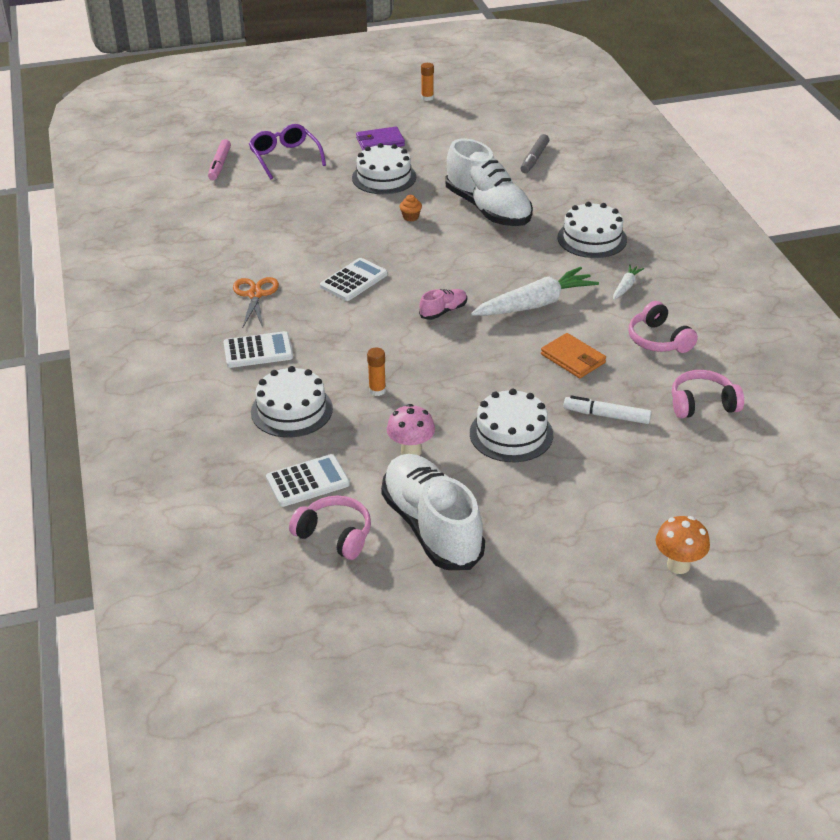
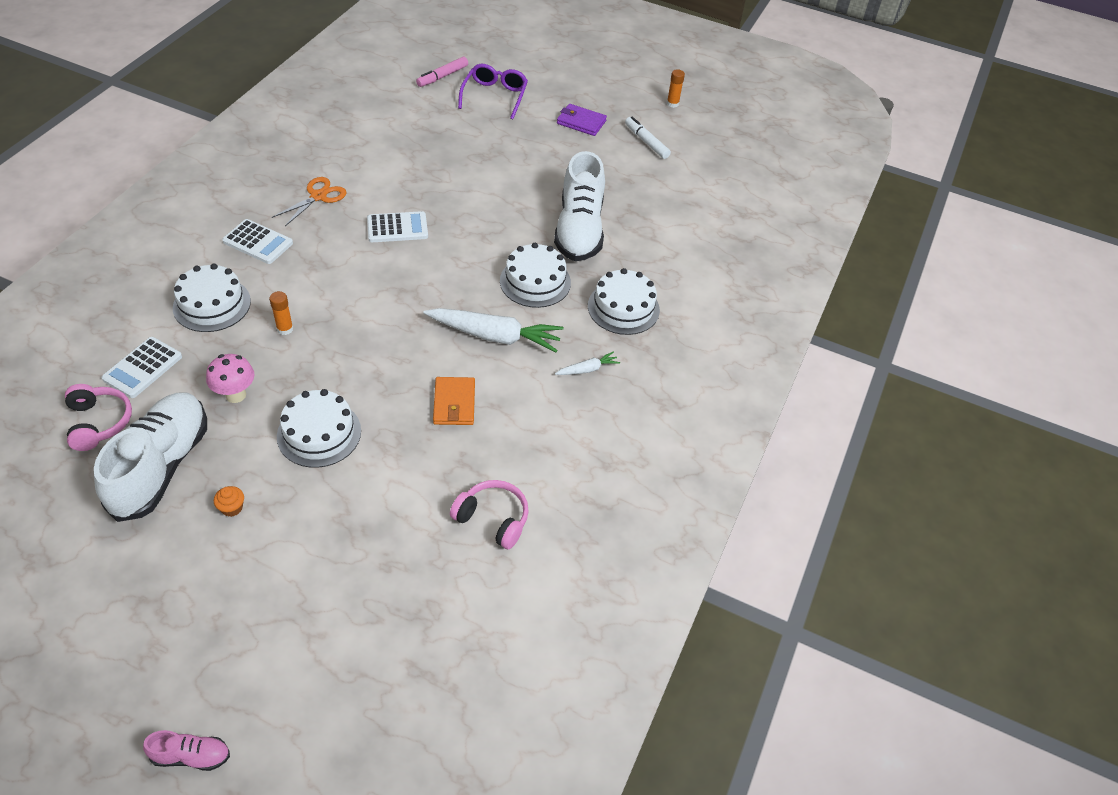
camera: 35 degrees right, 10 degrees up
white calculator [266,454,350,507] -> white calculator turned 105 degrees clockwise [101,337,182,398]
white cake [352,143,416,194] -> white cake moved to [500,243,571,308]
orange cupcake [400,195,422,221] -> orange cupcake moved to [214,486,244,517]
pink shoe [419,289,467,320] -> pink shoe moved to [143,730,230,771]
grey marker [521,134,549,173] -> none
white marker [563,396,651,424] -> white marker moved to [625,116,671,159]
pink headphones [629,301,698,353] -> none
orange mushroom [656,516,710,574] -> none

